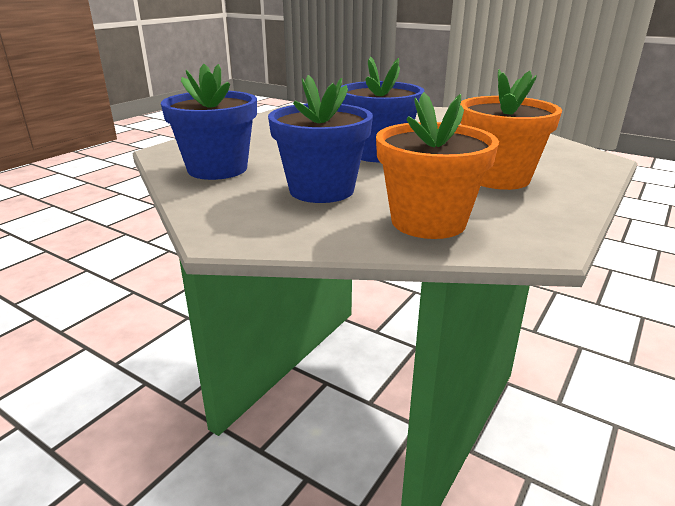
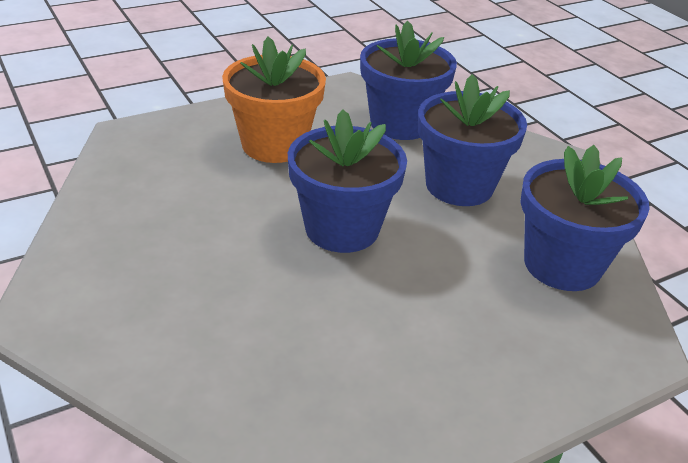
camera: 155 degrees left, 10 degrees up
orange flower pot [376,92,499,239] -> blue flower pot [360,21,457,140]

